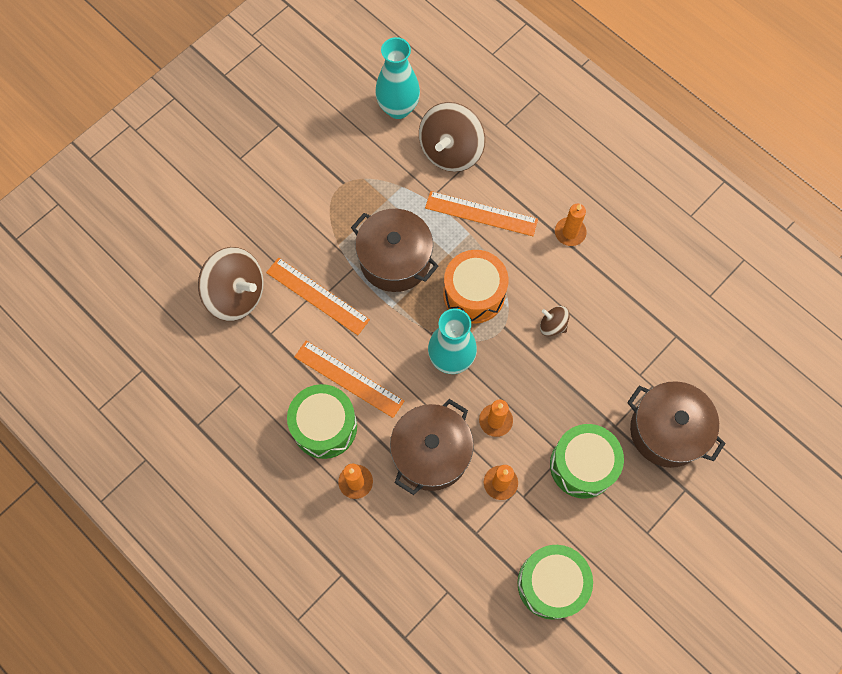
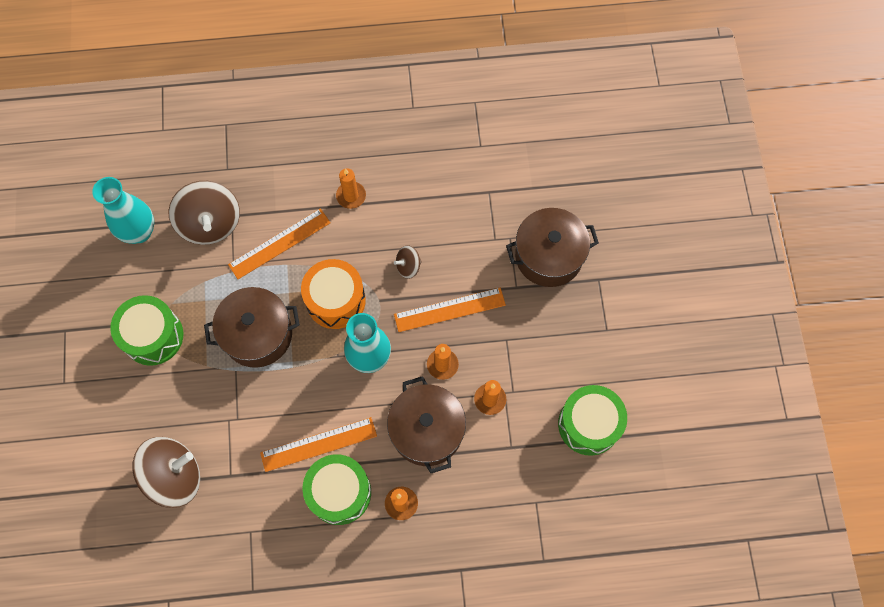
camera: 50 degrees left, 0 degrees up
orange ruler [266,257,370,335] -> orange ruler moved to [394,288,506,332]
green drum [550,424,624,499] -> green drum moved to [110,295,183,366]

